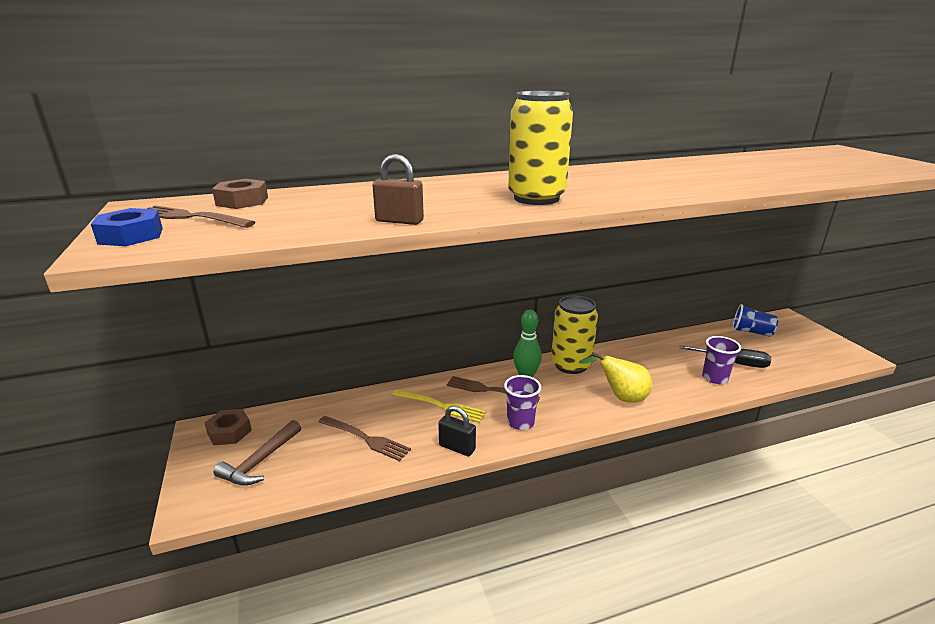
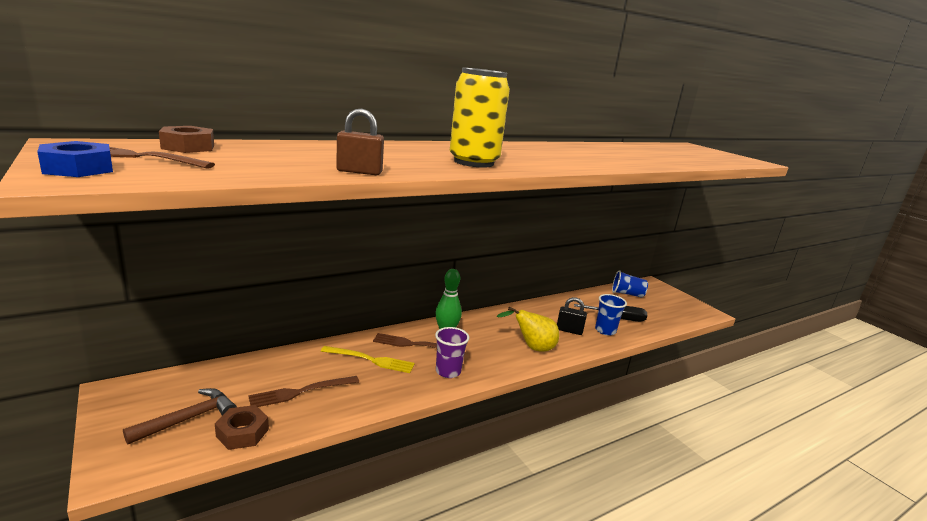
camera: 15 degrees left, 5 degrees down
brown nut [205,409,252,445] -> brown nut moved to [215,405,269,450]
brown hammer [214,420,301,486] -> brown hammer turned 150 degrees counterclockwise [123,388,237,445]
brown fork [318,416,411,461] -> brown fork turned 135 degrees clockwise [248,376,359,407]
black padlock [438,406,476,456] -> black padlock moved to [557,297,587,335]
yellow can [551,296,598,374] -> none
purple cup [702,336,741,384] -> blue cup [595,294,627,336]

